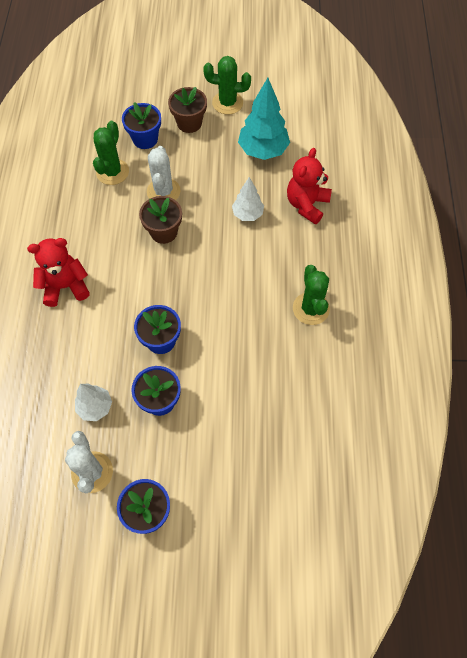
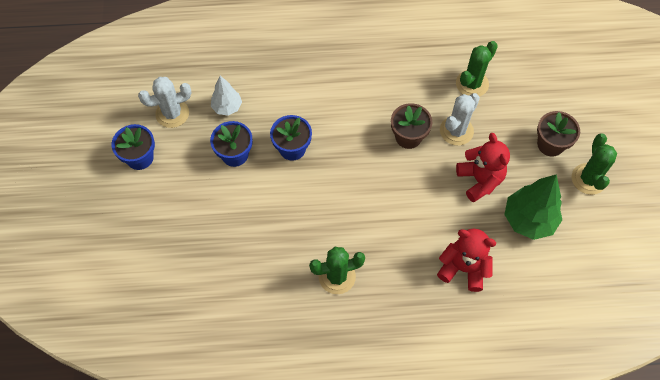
camera: 85 degrees right, 0 degrees up
red teddy bear [27,238,90,307] -> red teddy bear moved to [456,133,510,202]
green cactus [93,121,129,185] -> green cactus turned 60 degrees counterclockwise [456,41,498,97]
blue flower pot [122,102,161,149] -> none
white cactus [147,146,181,200] -> white cactus turned 45 degrees counterclockwise [440,93,480,146]
white tree [232,177,264,221] -> none
turquoise tree [238,78,290,160] -> green tree [504,174,562,240]

